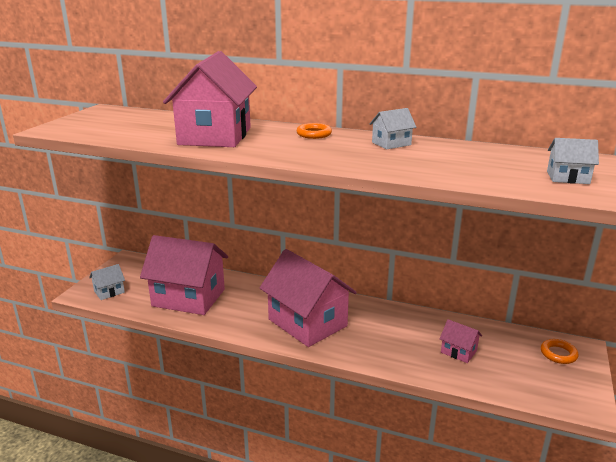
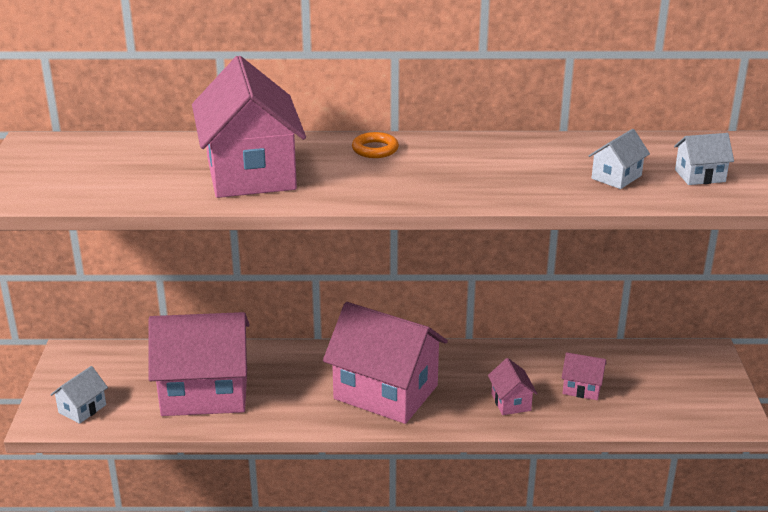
camera: 20 degrees left, 5 degrees up
white house [370,108,416,150] -> white house moved to [589,129,650,189]
orange ring [541,339,579,364] -> none
none -> pink house [488,358,538,415]

